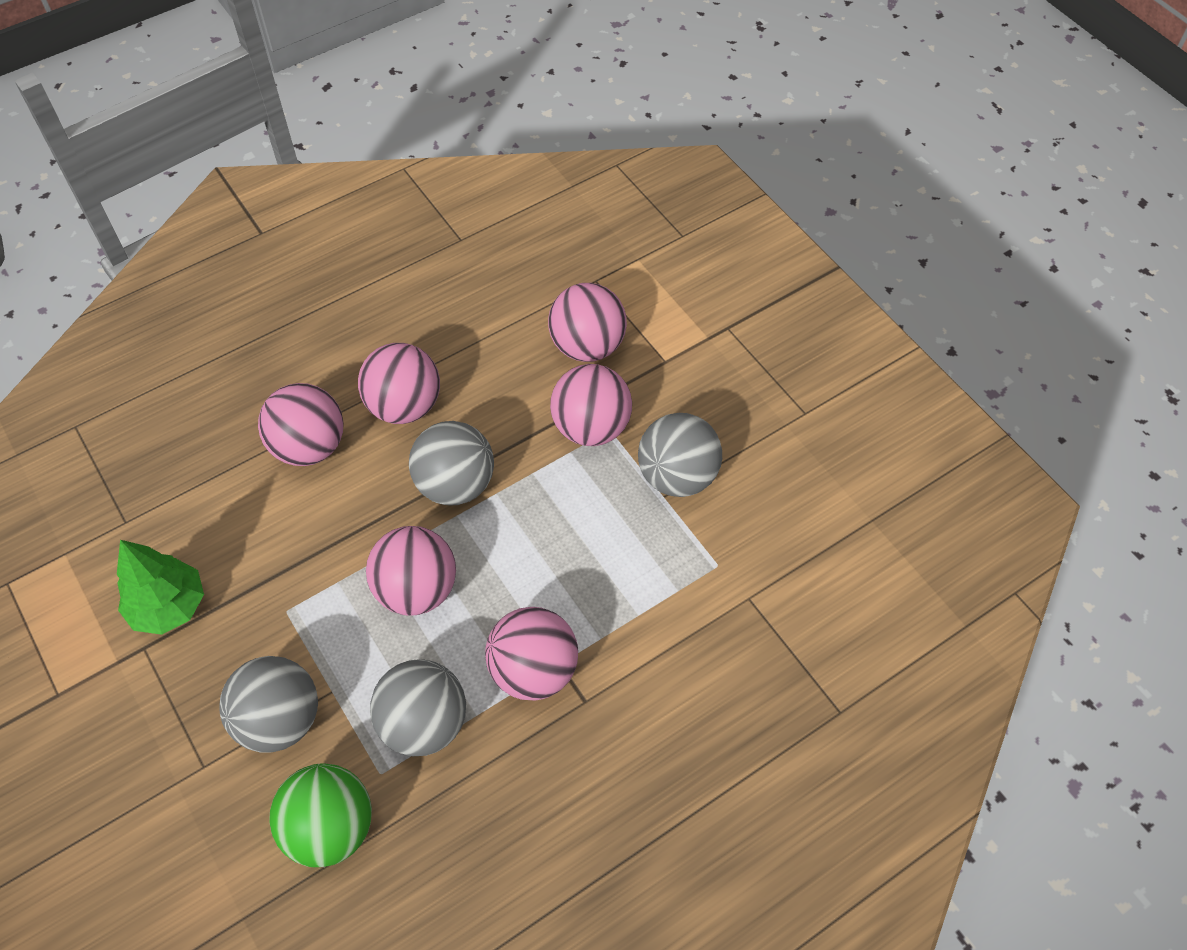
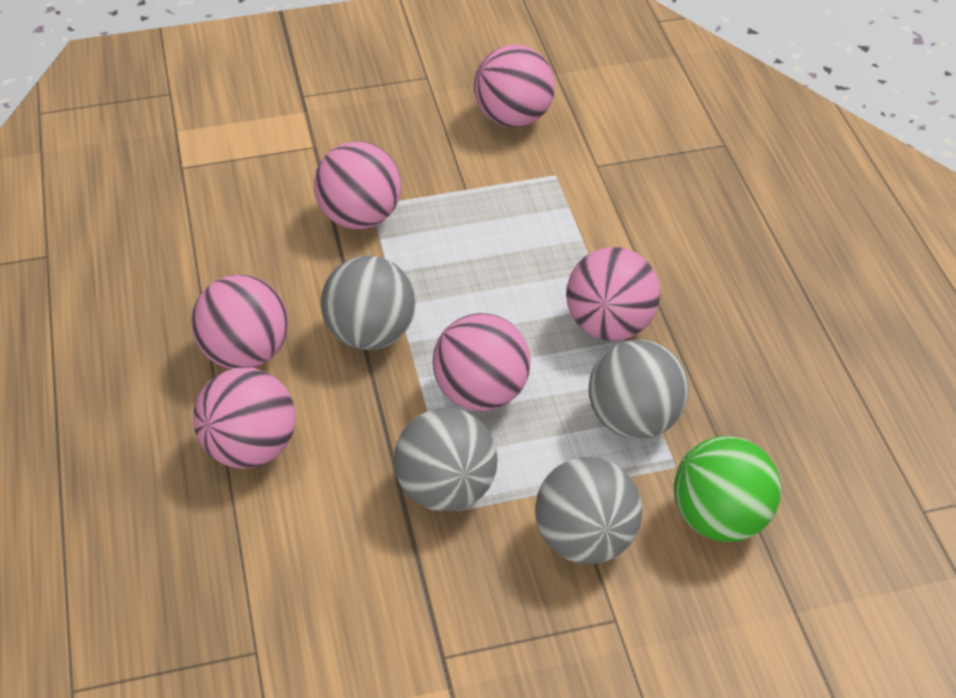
camera: 70 degrees left, 10 degrees down
green tree [117,540,204,635] -> none
pink ball [548,283,627,362] -> pink ball moved to [474,45,555,127]
grey ball [638,413,722,497] -> grey ball moved to [394,408,498,512]

